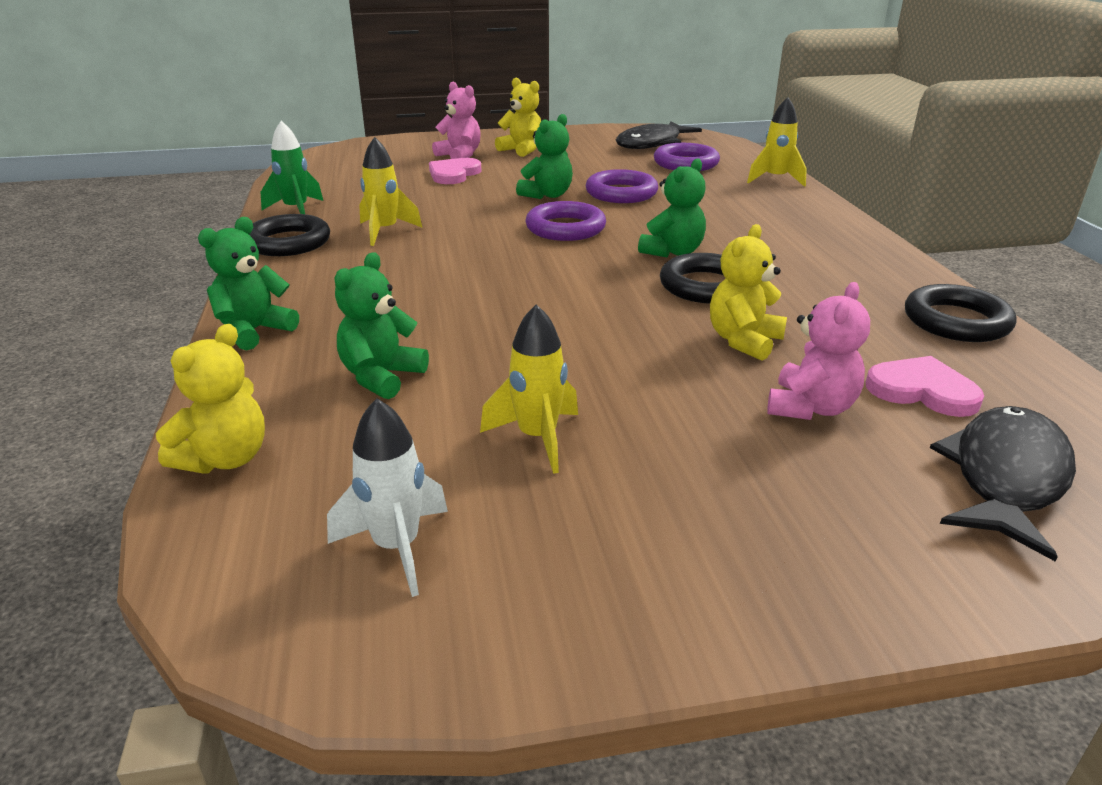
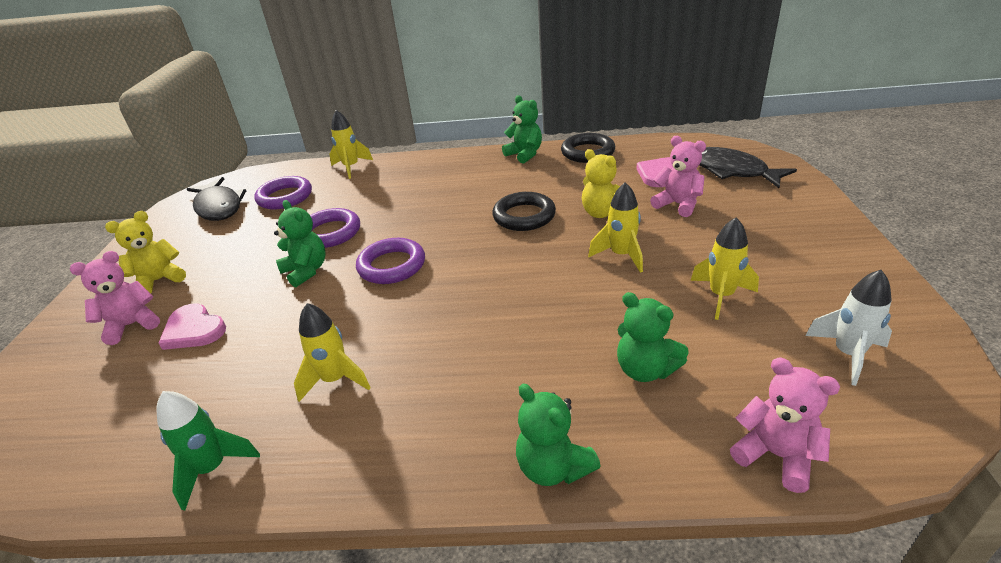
camera: 75 degrees left, 5 degrees up
yellow teddy bear [156,324,265,474] -> pink teddy bear [730,358,840,493]
black ring [249,214,330,256] -> none
green teddy bear [638,158,706,257] -> green teddy bear moved to [502,95,542,164]
none -> yellow rocket [588,182,643,273]

